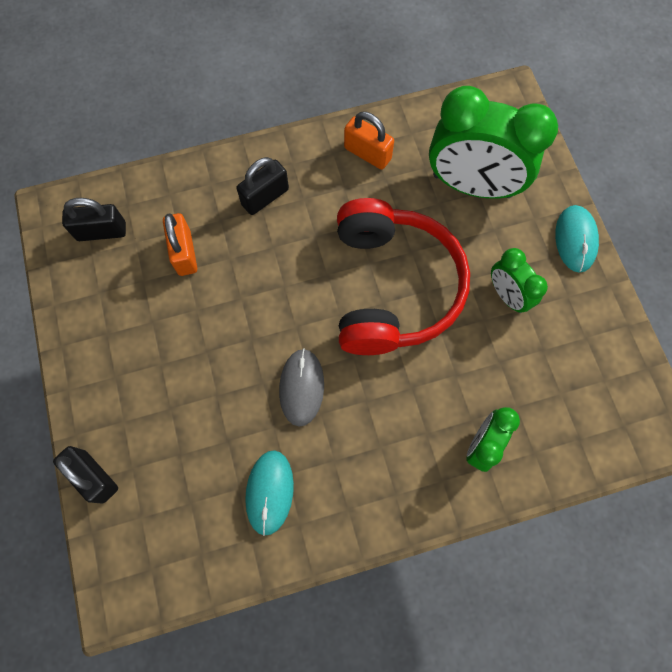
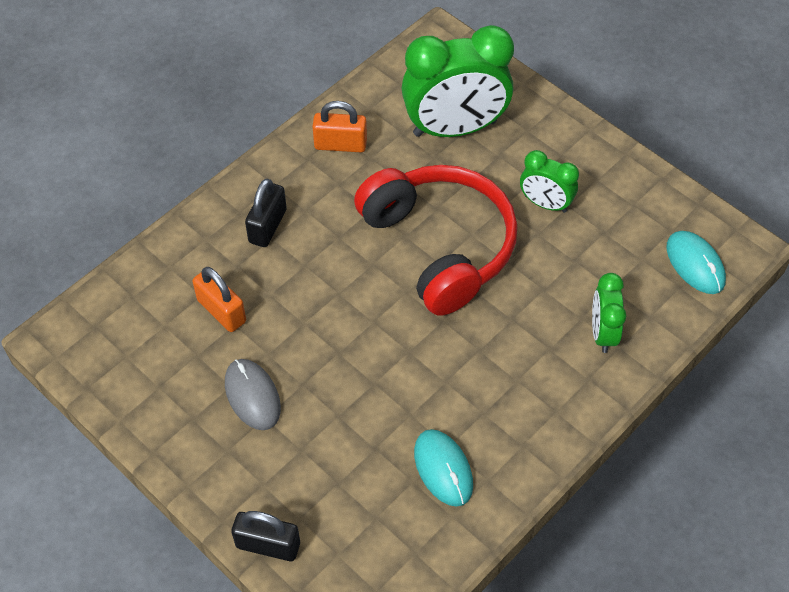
camera: 30 degrees left, 15 degrees down
black padlock [62,198,126,241] -> none
grey mouse [279,348,324,427] -> grey mouse moved to [225,359,281,430]
turquoise mouse [555,205,599,273] -> turquoise mouse moved to [666,231,726,294]

